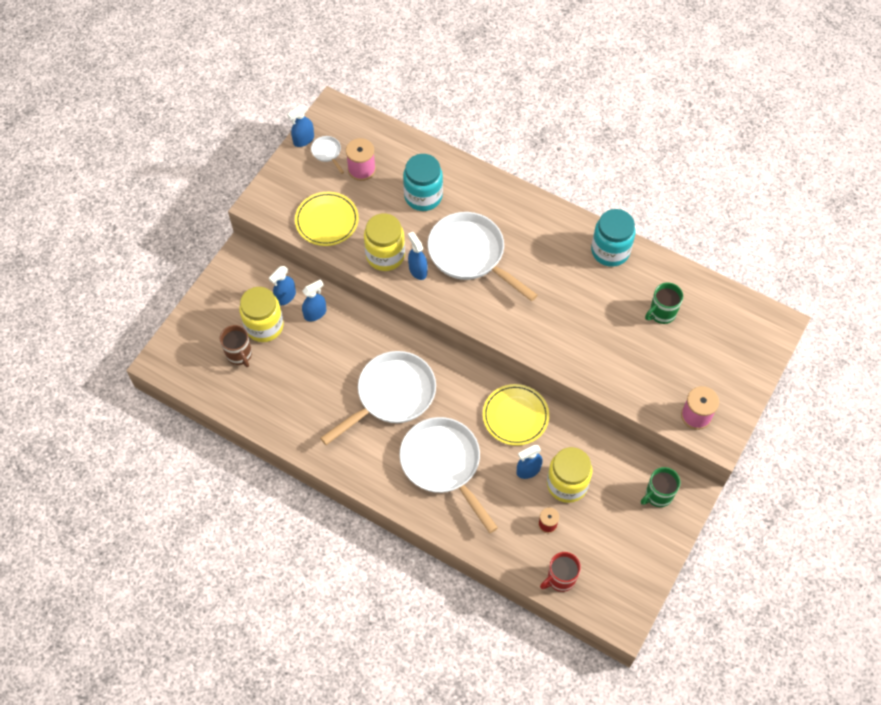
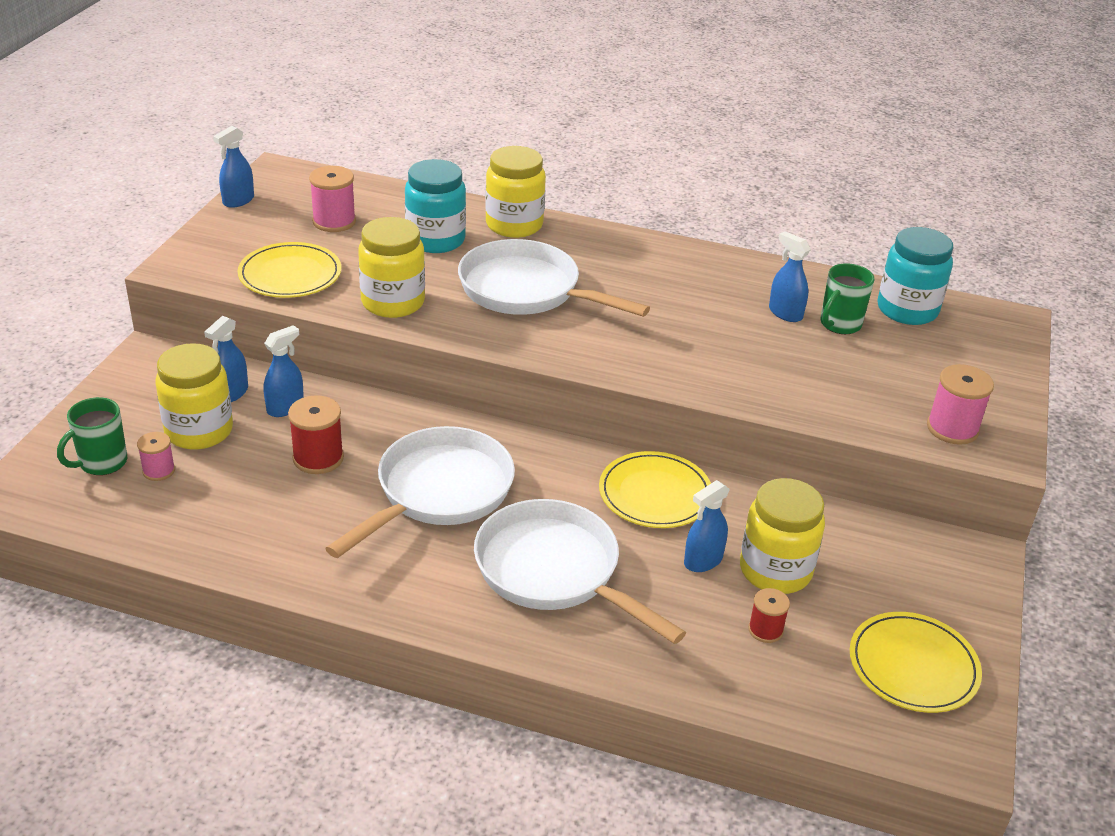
camera: 15 degrees left, 25 degrees down
brown mug [220,325,252,367] -> pink spool [137,432,175,481]
white pan [311,136,344,174] -> none
blue spray bottle [408,232,428,280] -> blue spray bottle moved to [769,231,811,322]
red mug [540,552,581,592] -> none
turquoise jar [591,209,636,267] -> turquoise jar moved to [877,227,953,325]
green mug [641,467,681,507] -> green mug moved to [57,397,127,475]
none -> red spool [288,395,344,474]
none -> yellow jar [485,146,546,238]
none -> yellow plate [850,612,982,713]

